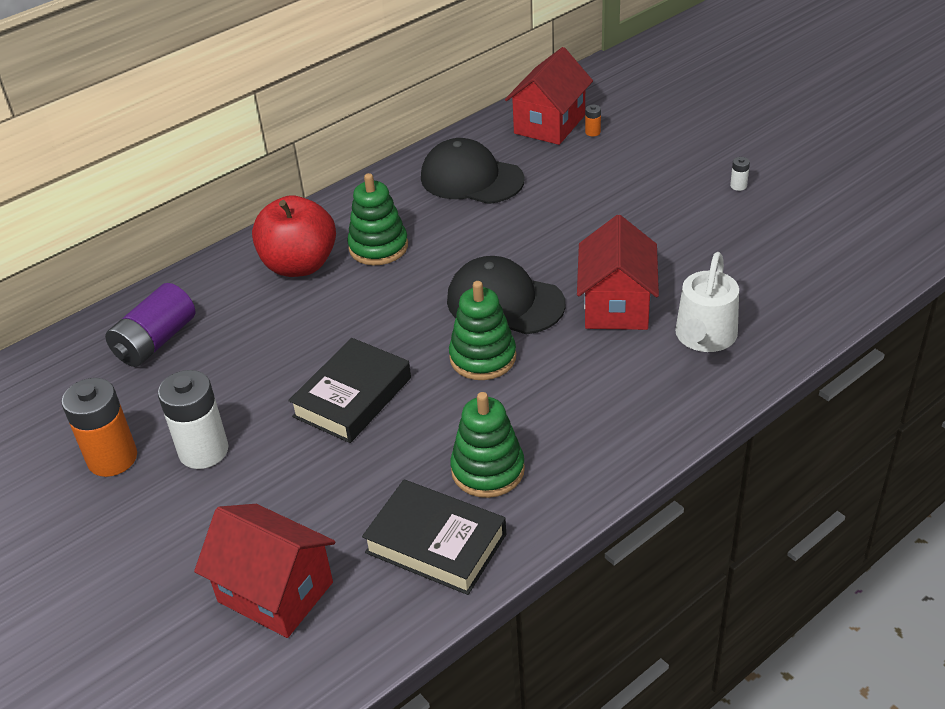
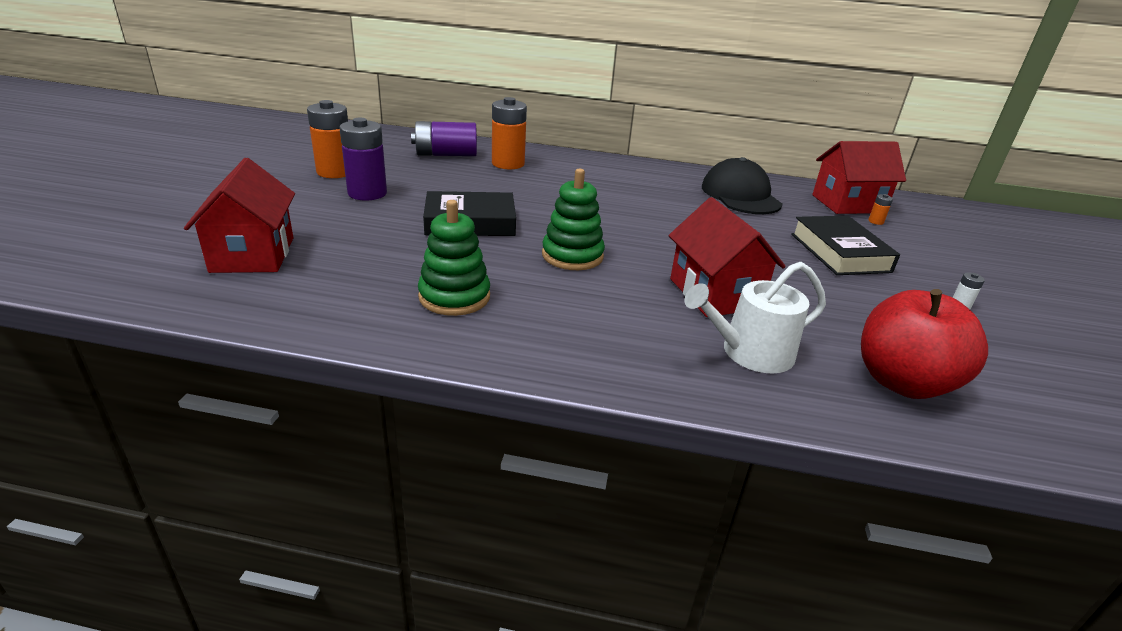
camera: 45 degrees right, 10 degrees down
white battery [158,370,228,469] -> purple battery [339,118,387,201]
red apple [252,195,336,277] -> red apple moved to [861,289,988,399]
green stacking toy [347,173,408,265] -> none
black book [362,480,506,595] -> black book moved to [791,216,900,275]
black cap [447,256,565,334] -> none
red house [577,215,659,330] -> red house turned 75 degrees counterclockwise [669,197,786,317]
none -> orange battery [492,97,527,169]

